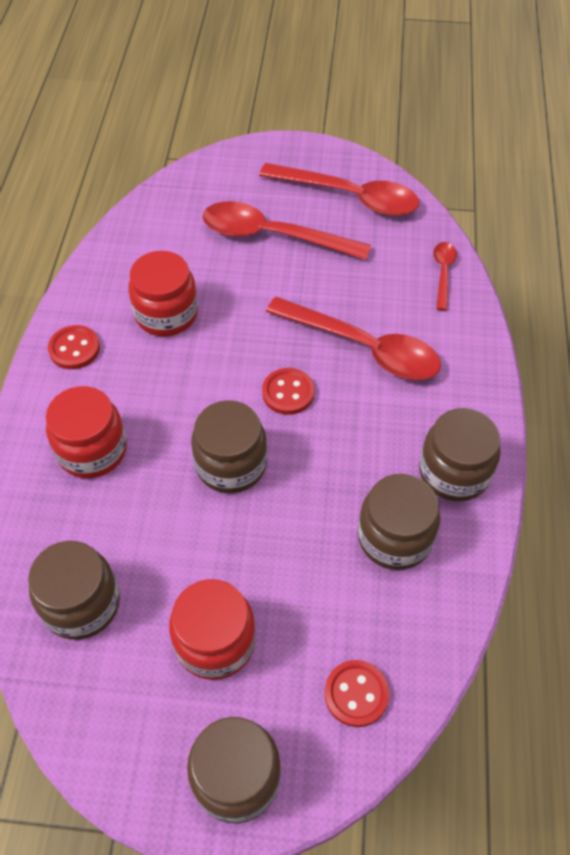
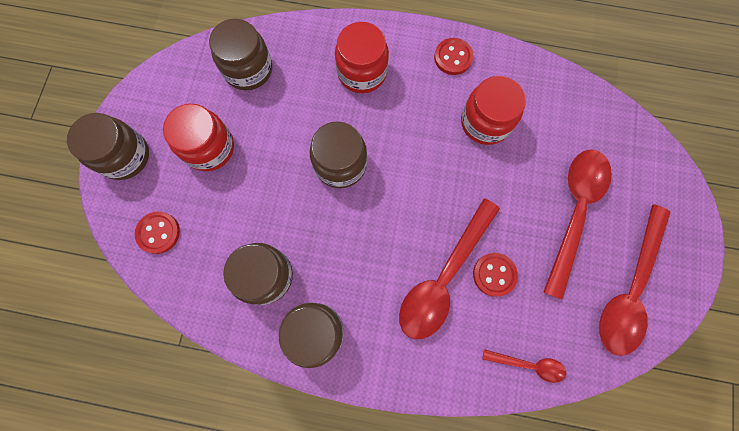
camera: 95 degrees right, 20 degrees up
red button [262,368,315,415] -> red button moved to [473,253,518,297]

